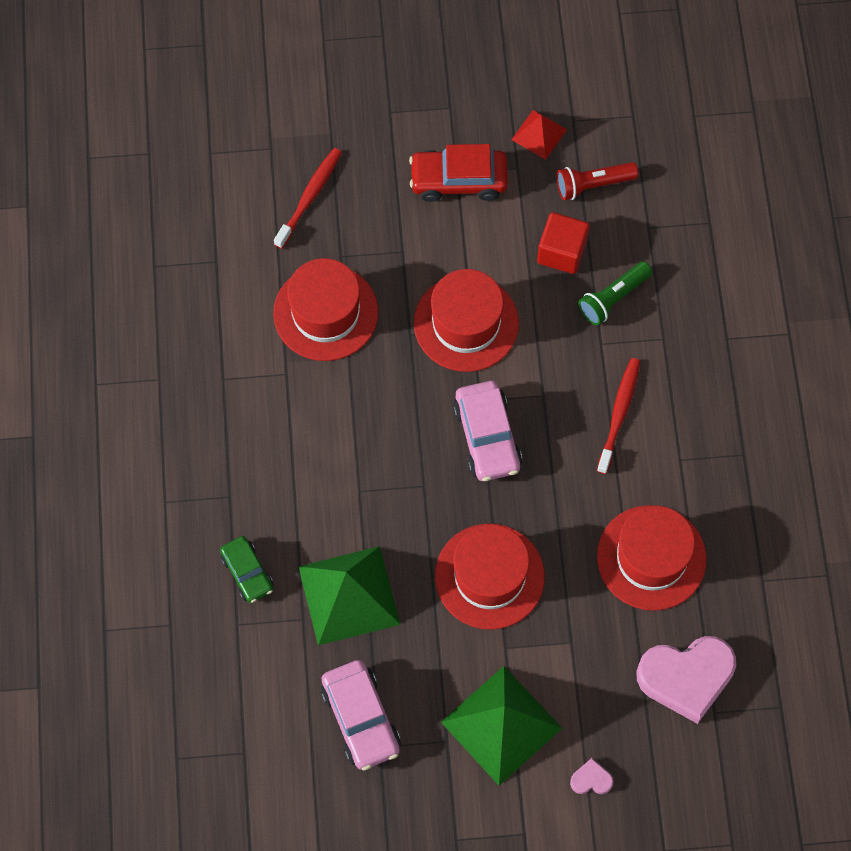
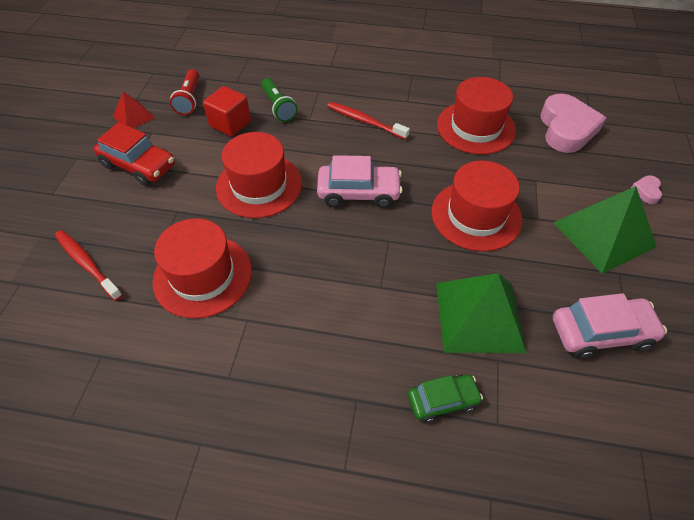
camera: 75 degrees left, 15 degrees down
red car [409,144,508,202] -> red car turned 75 degrees counterclockwise [94,122,175,186]

